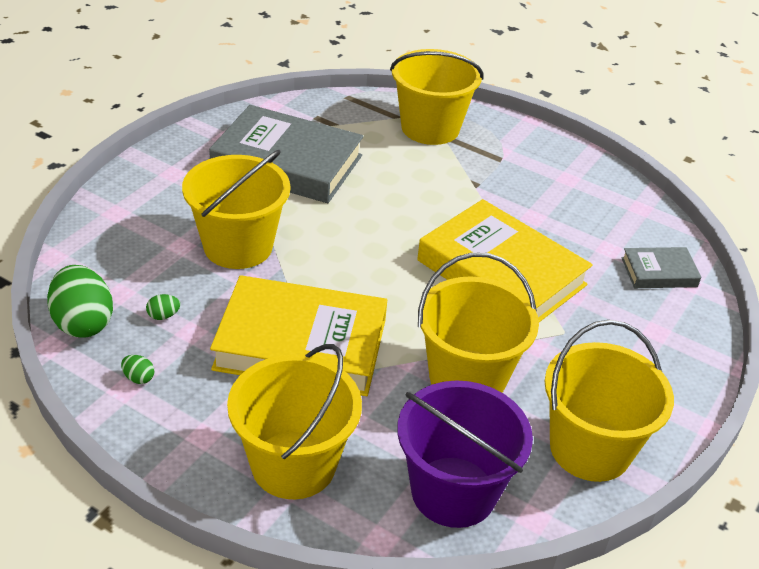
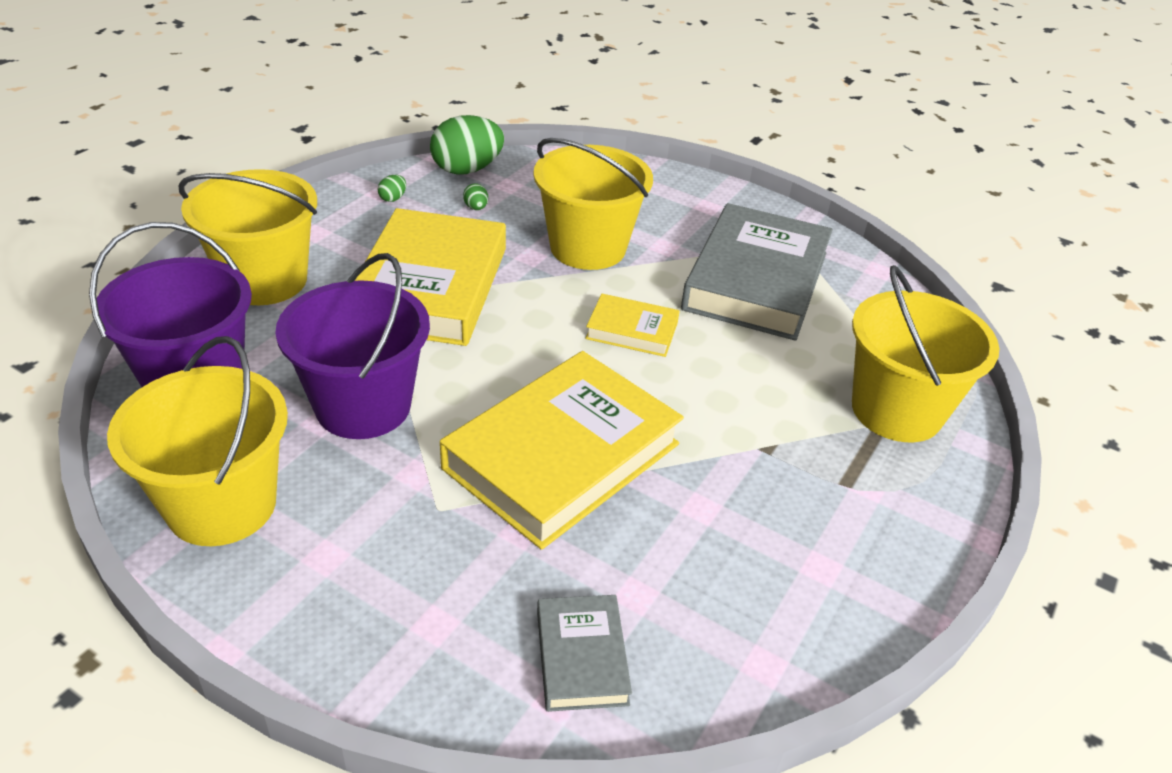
camera: 90 degrees right, 0 degrees up
yellow bucket [418,252,539,393] -> purple bucket [275,253,430,439]
none -> yellow book [585,294,680,357]

